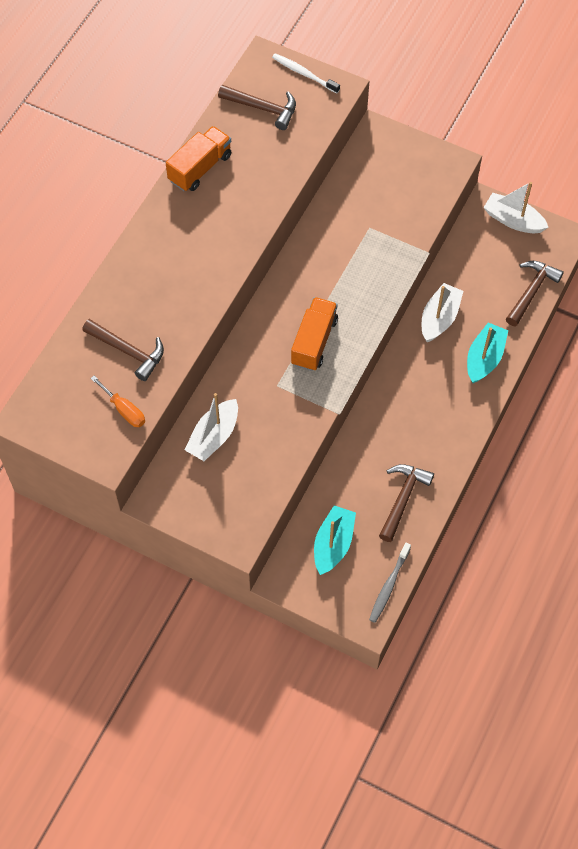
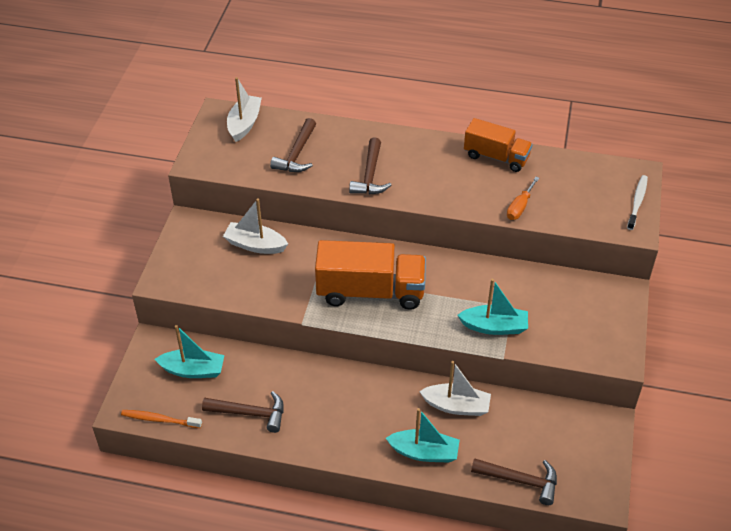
camera: 75 degrees right, 15 degrees down
orange screwdriver [90,376,145,427] -> orange screwdriver moved to [507,177,539,220]
brown hammer [218,85,296,130] -> brown hammer moved to [349,137,391,194]
orange truck [291,297,338,371] -> orange truck [315,240,426,310], size x1.57
grey toothbrush [369,543,411,623] -> orange toothbrush [121,410,202,428]
white boat [483,182,549,233] -> white boat moved to [227,77,262,142]
none -> turquoise boat [458,279,528,335]

